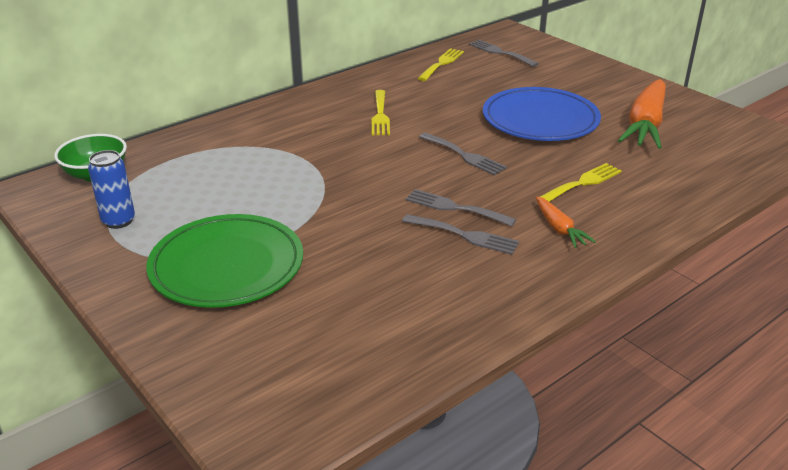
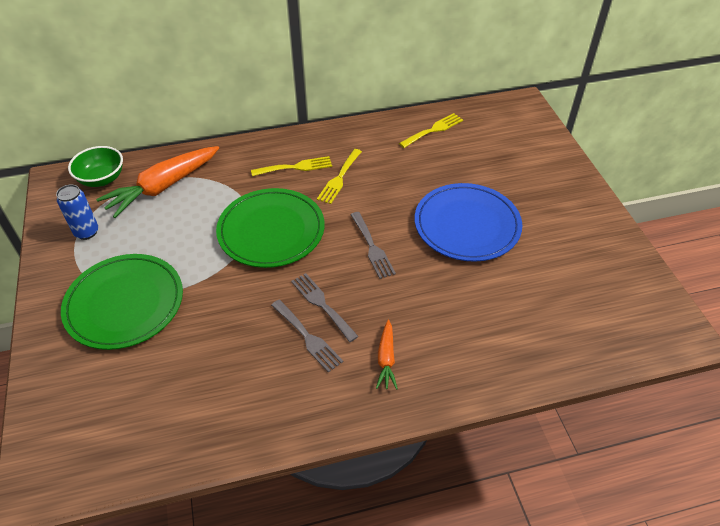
camera: 25 degrees right, 15 degrees up
grey fork [469,40,539,67] -> none
yellow fork [540,163,622,202] -> yellow fork moved to [251,156,332,176]
orange carrot [618,79,666,149] -> orange carrot moved to [96,146,219,218]
none -> green plate [216,188,325,268]

